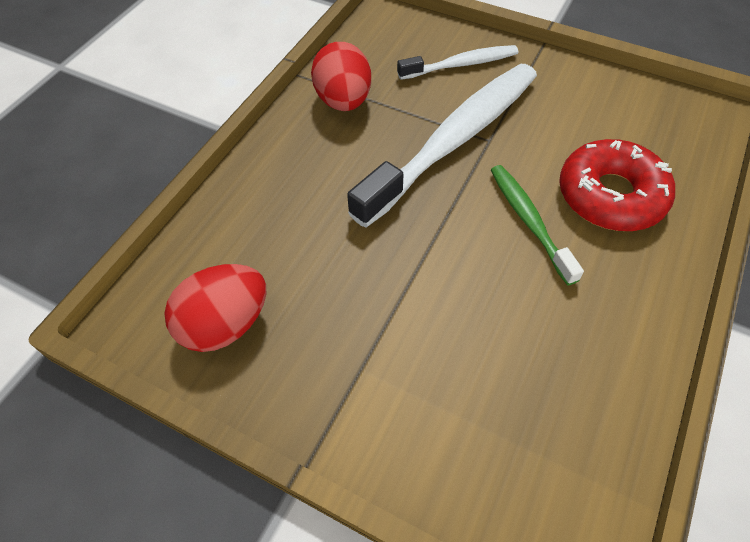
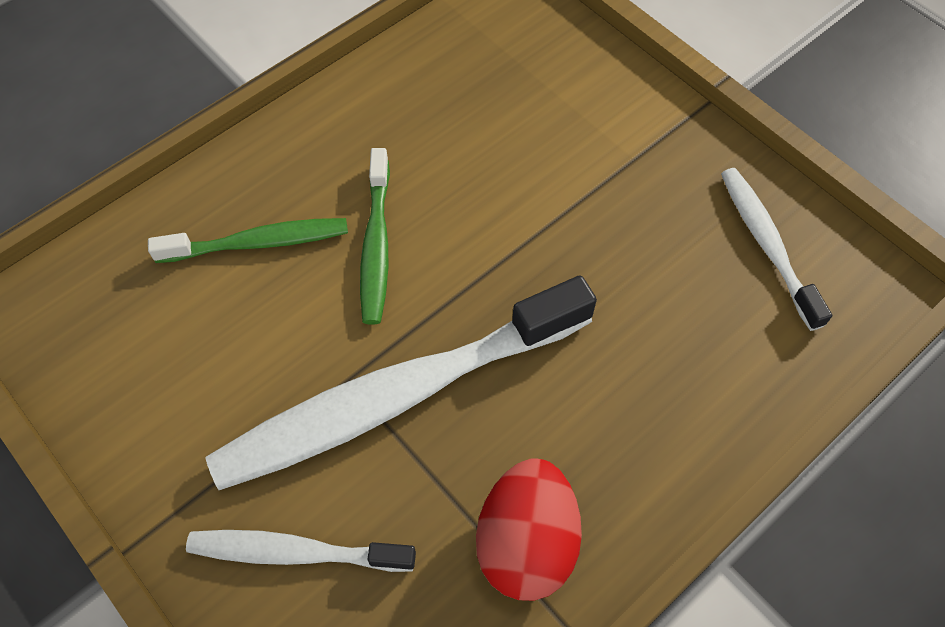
camera: 160 degrees left, 5 degrees up
red egg [164,264,266,352] -> white toothbrush [721,168,832,331]
red donut [559,139,675,231] -> green toothbrush [148,218,348,263]

